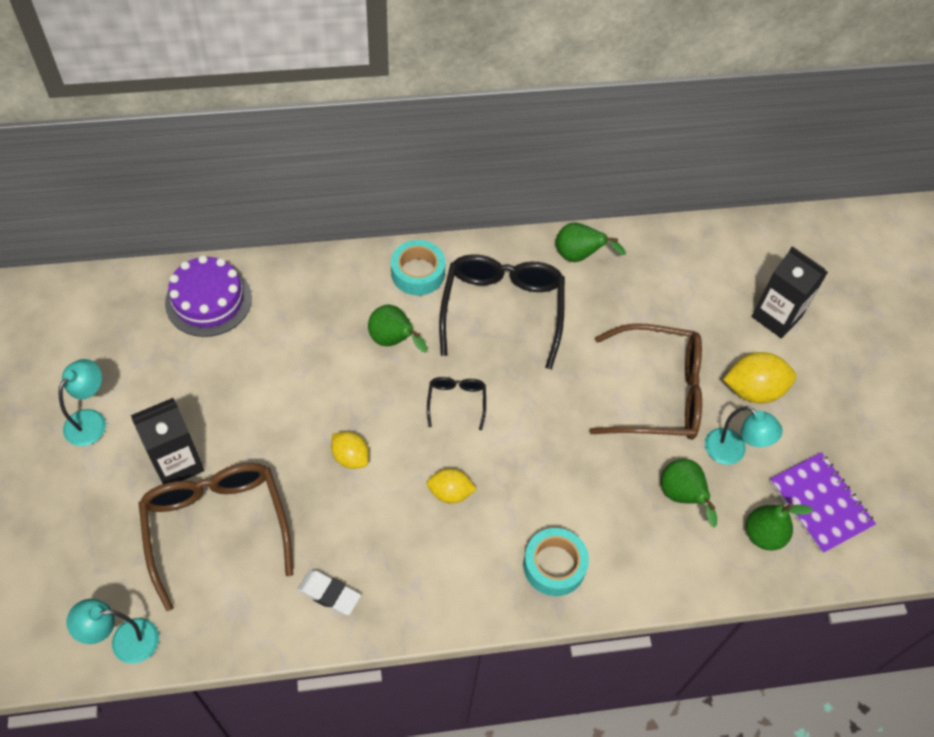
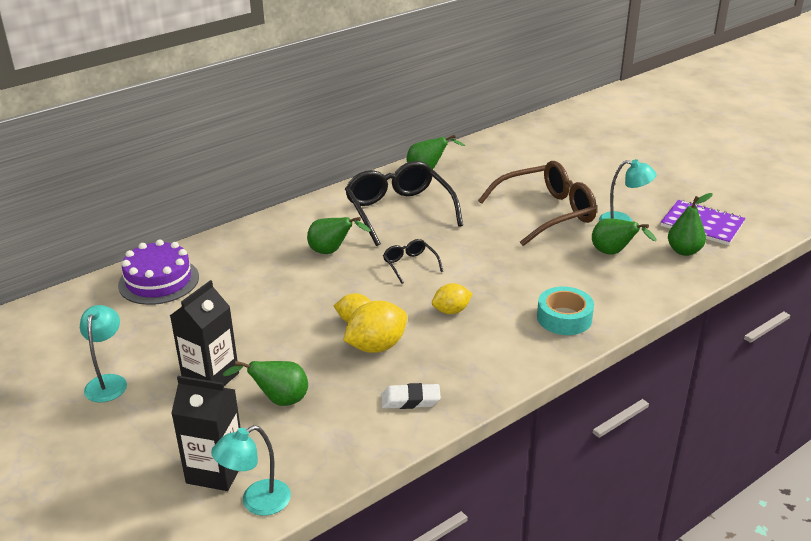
camera: 25 degrees left, 25 degrees down
brown glasses [139,463,293,611] -> green pear [222,361,308,406]
turquoise tape [391,240,445,295] -> none
yellow lemon [723,352,796,404] -> yellow lemon moved to [343,301,407,353]
black carton [752,246,828,338] -> black carton moved to [171,376,241,491]

